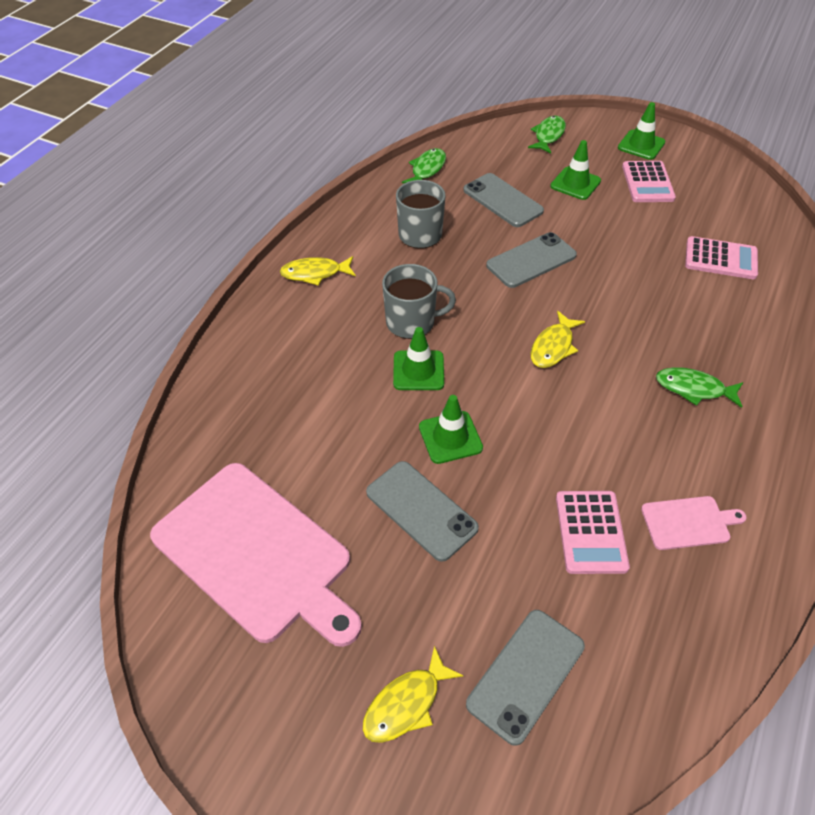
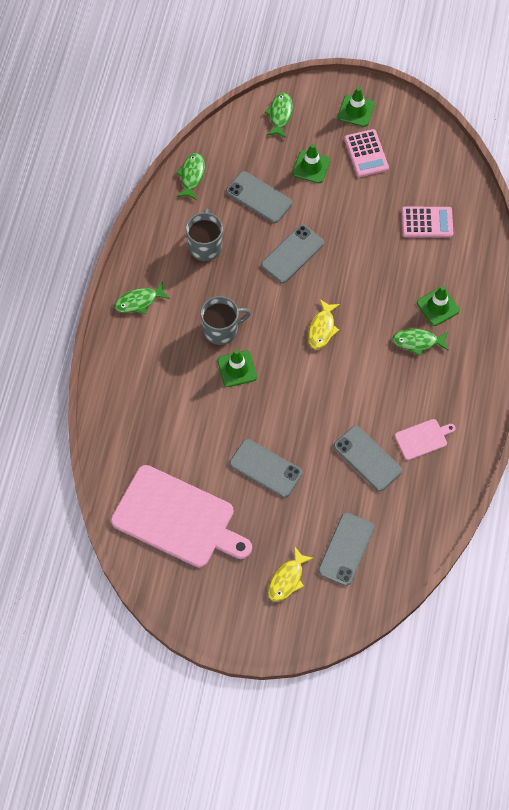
camera: 15 degrees left, 15 degrees up
yellow fish [280,256,356,286] -> green fish [114,282,170,314]
green traffic cone [419,395,483,464] -> green traffic cone moved to [417,286,460,326]
pink calculator [556,491,630,574] -> grey phone [333,426,402,491]

